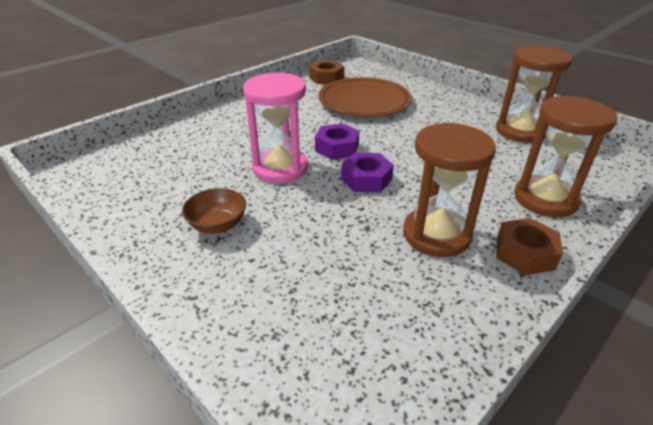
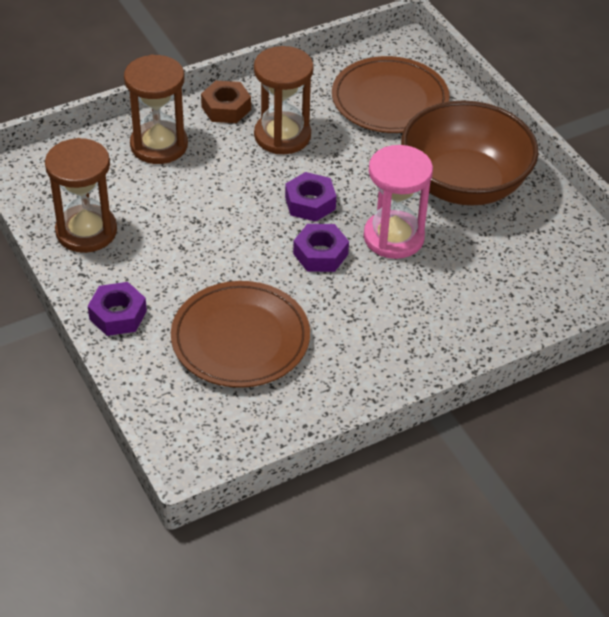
camera: 165 degrees left, 10 degrees up
brown bowl [182,188,246,234] -> brown bowl [401,100,538,206], size x2.44
brown nut [309,61,344,84] -> none
none -> purple nut [88,282,147,336]
none -> brown plate [332,56,450,133]

